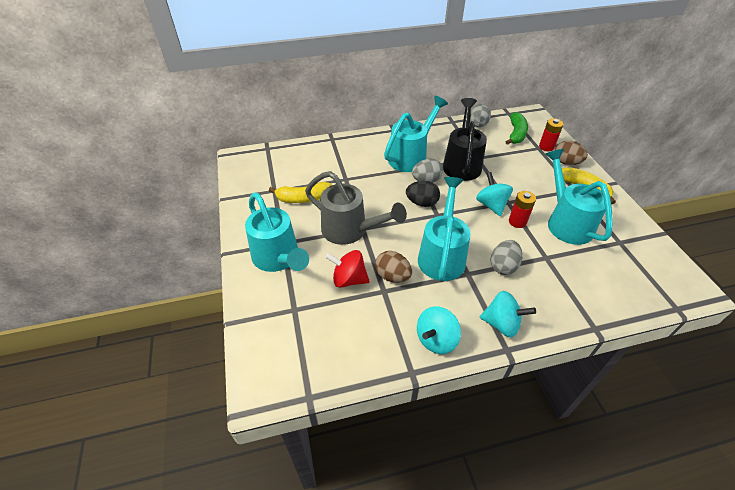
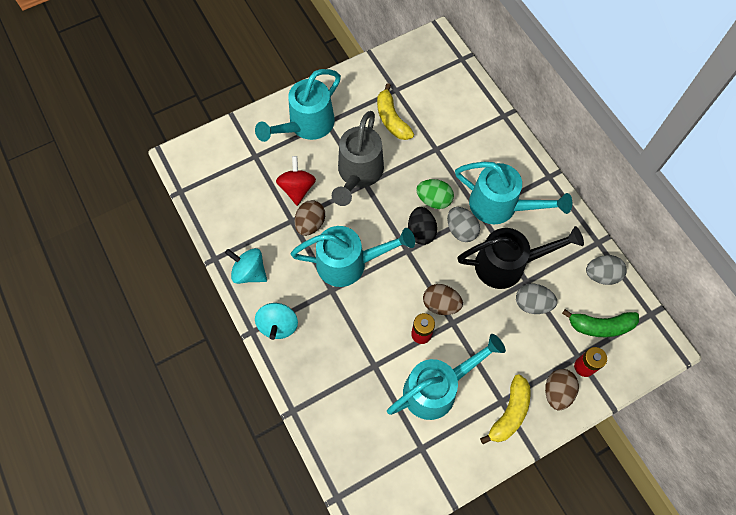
camera: 75 degrees right, 20 degrees up
turquoise spinning top [476,172,513,216] -> brown egg [423,284,463,315]
grey egg [491,240,523,275] -> grey egg moved to [516,284,557,314]
none -> green egg [416,179,454,209]

